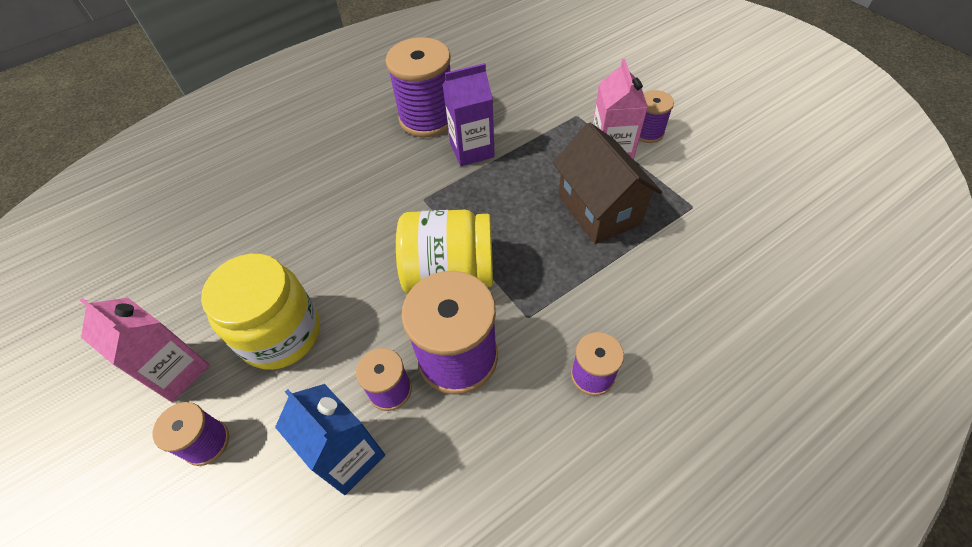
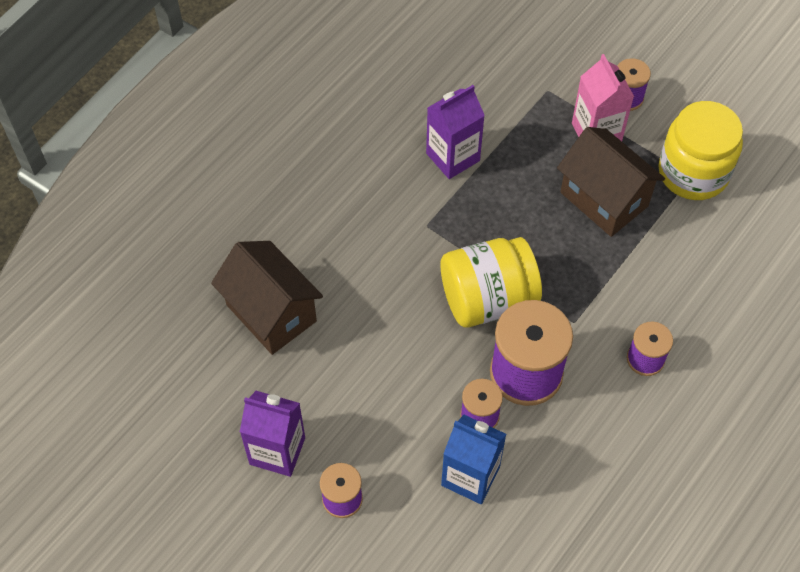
camera: 20 degrees left, 5 degrees up
pink carton [80,298,210,402] -> purple carton [240,391,305,477]
yellow jar [201,254,320,370] -> yellow jar moved to [658,101,743,200]
purple spool [386,37,451,137] -> none
none -> brown house [211,241,323,355]

